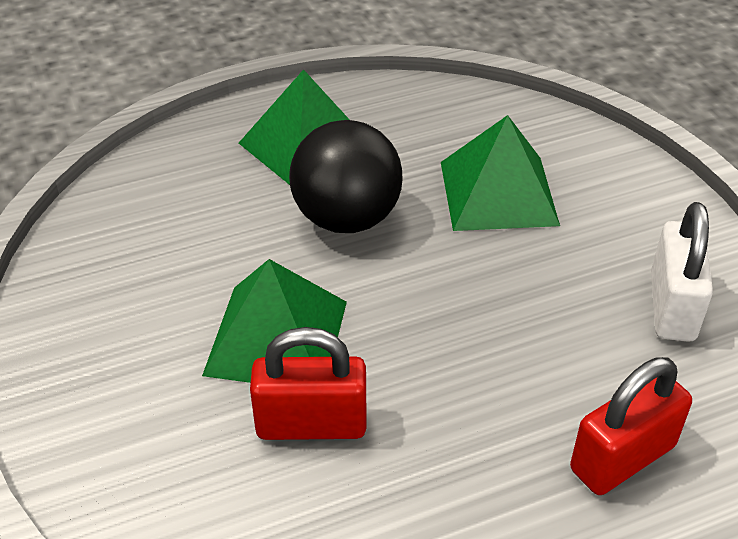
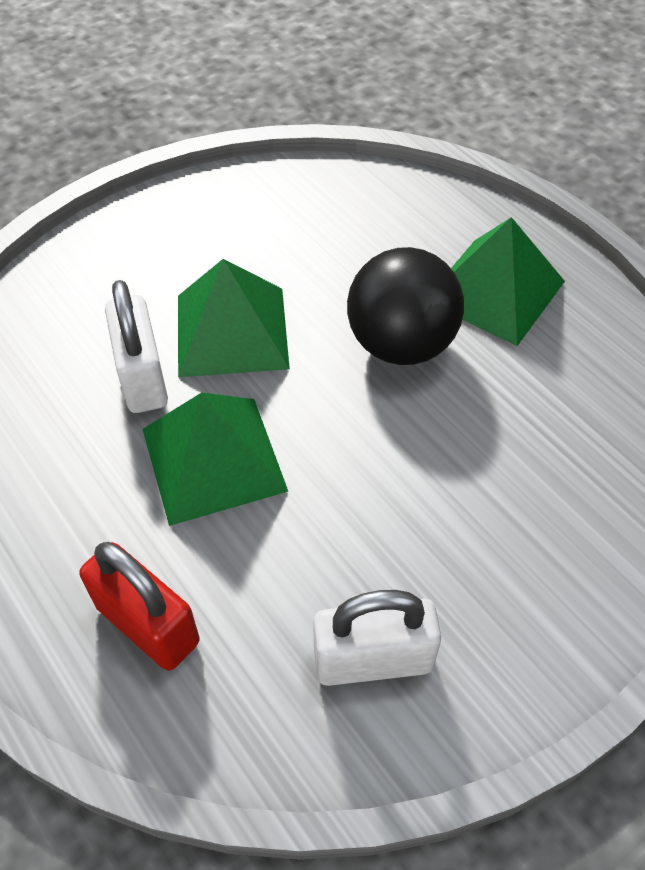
camera: 75 degrees right, 10 degrees up
red padlock [250,327,366,440] -> white padlock [105,280,168,413]
green pyramid [441,115,560,231] -> green pyramid moved to [142,392,288,526]

